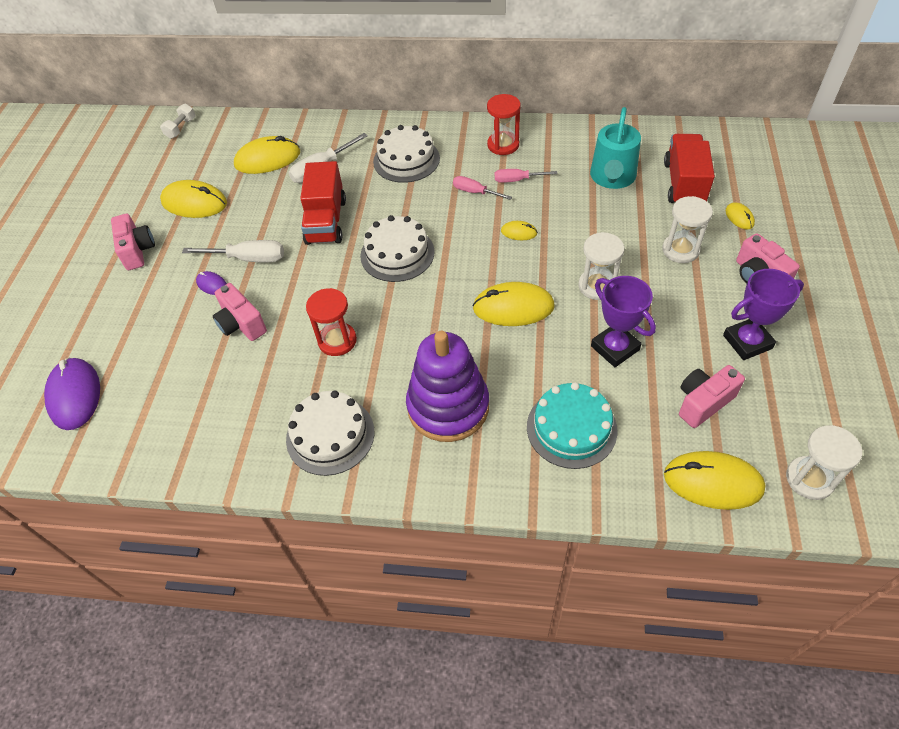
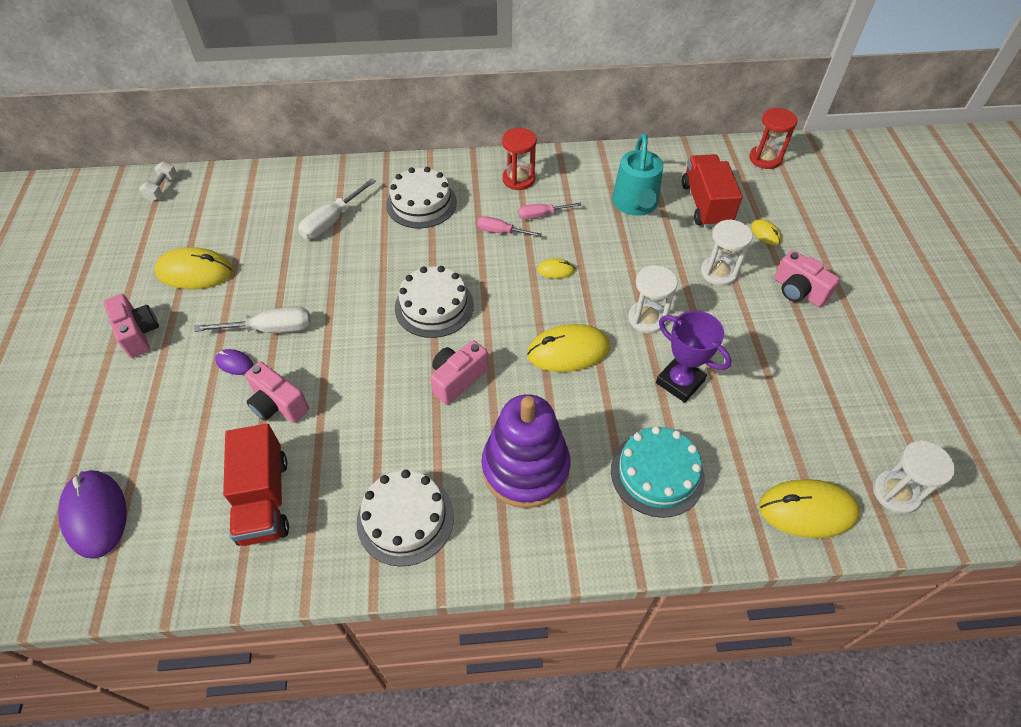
camera: 15 degrees left, 0 degrees up
yellow mouse [234,136,300,174] -> none
red truck [300,161,346,245] -> red truck moved to [223,424,289,546]
red hourglass [306,288,357,356] -> red hourglass moved to [749,108,797,169]
pink camera [679,365,745,428] -> pink camera moved to [430,340,488,405]
purple trophy [723,269,804,360] -> none

